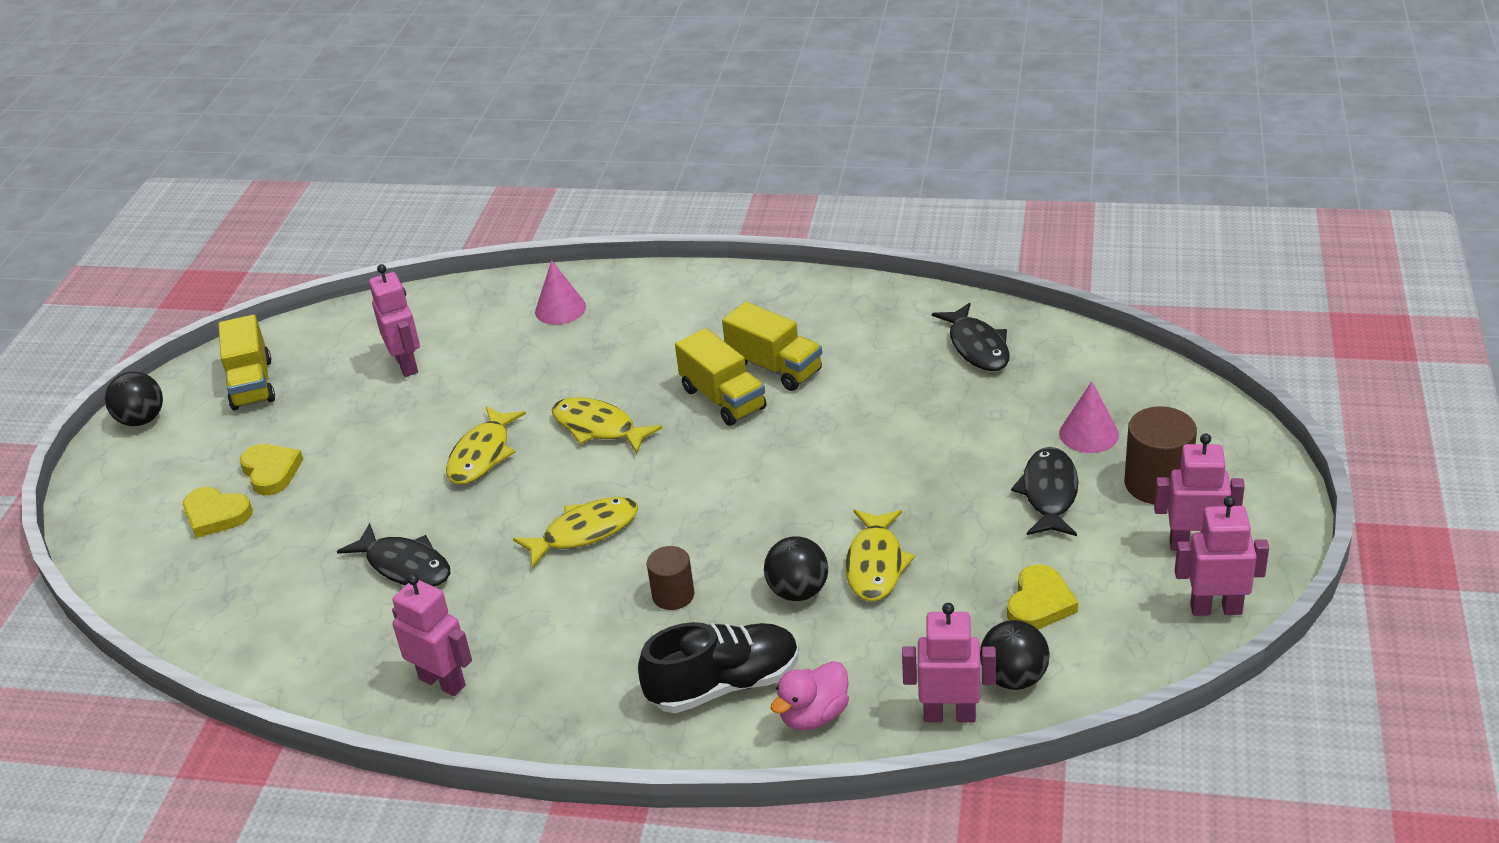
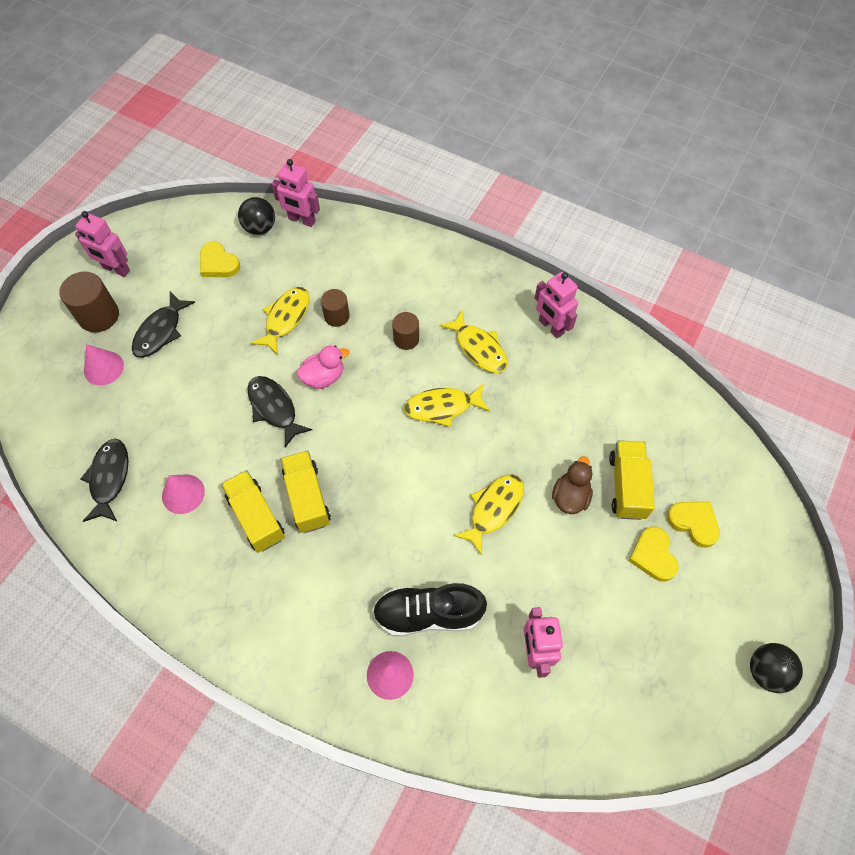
camera: 165 degrees left, 25 degrees up
yellow truck [218,315,275,411] -> yellow truck moved to [609,440,655,520]
black fish [337,523,450,586] -> black fish moved to [247,376,312,448]
yellow fish [552,397,663,454] -> yellow fish moved to [439,310,508,373]
black shoe [638,622,799,713] -> black shoe moved to [372,583,487,636]
black ball [764,536,828,601] -> brown cylinder [321,289,350,327]
pink duck [771,661,849,730] -> pink duck moved to [297,346,349,389]
yellow heart [1007,564,1078,629] -> yellow heart turned 90 degrees counterclockwise [200,242,240,277]
pink robot [1175,496,1269,616] -> none
none -> pink cone [162,474,205,514]
none -> brown duck [552,456,593,514]

